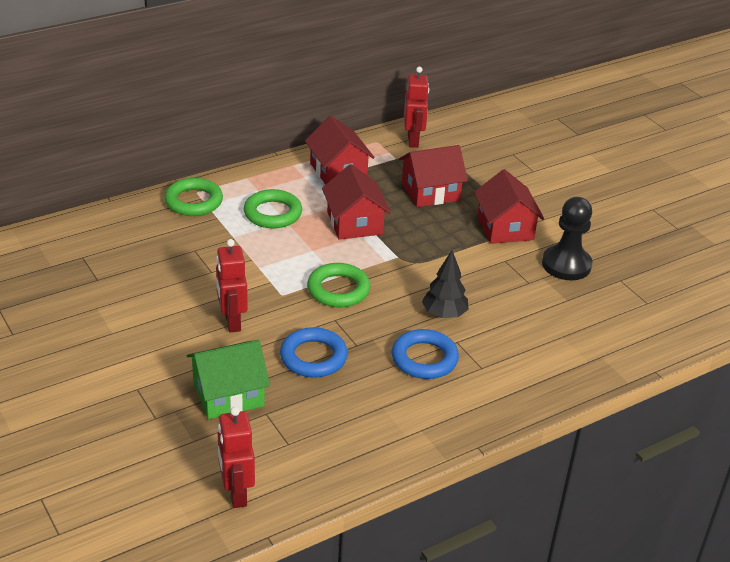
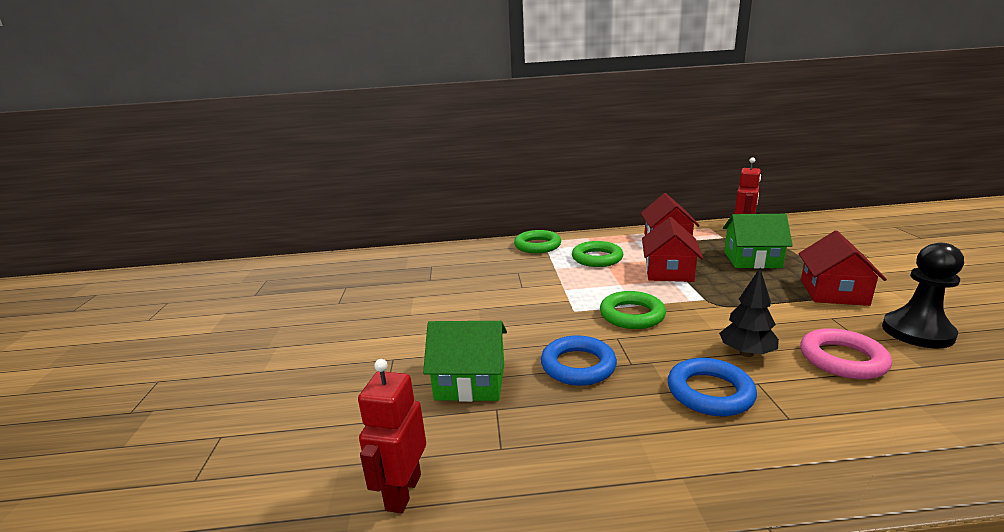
camera: 30 degrees right, 15 degrees down
red robot [216,239,248,332] -> none
red house [399,145,468,207] -> green house [723,214,793,269]
none -> pink ring [800,328,892,379]

